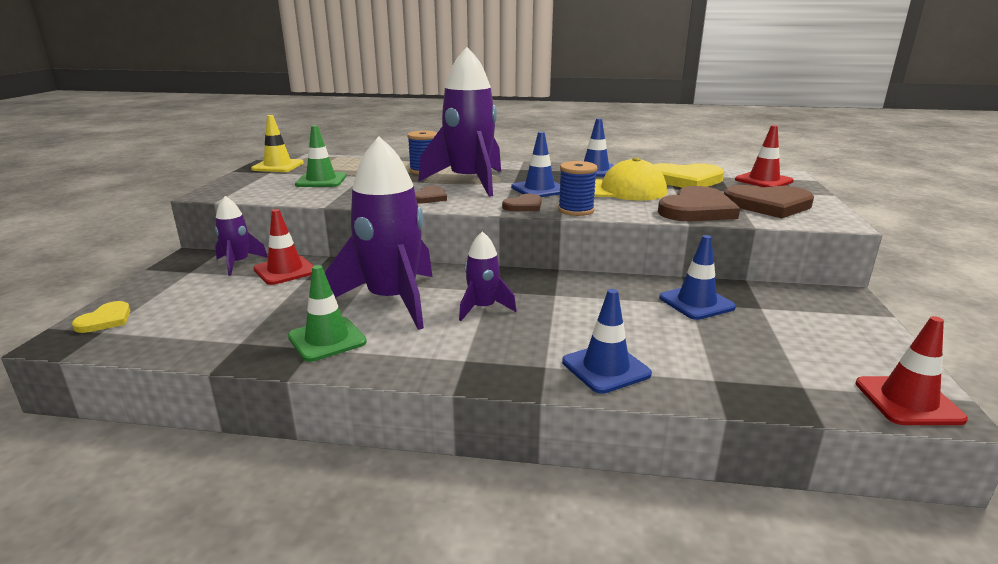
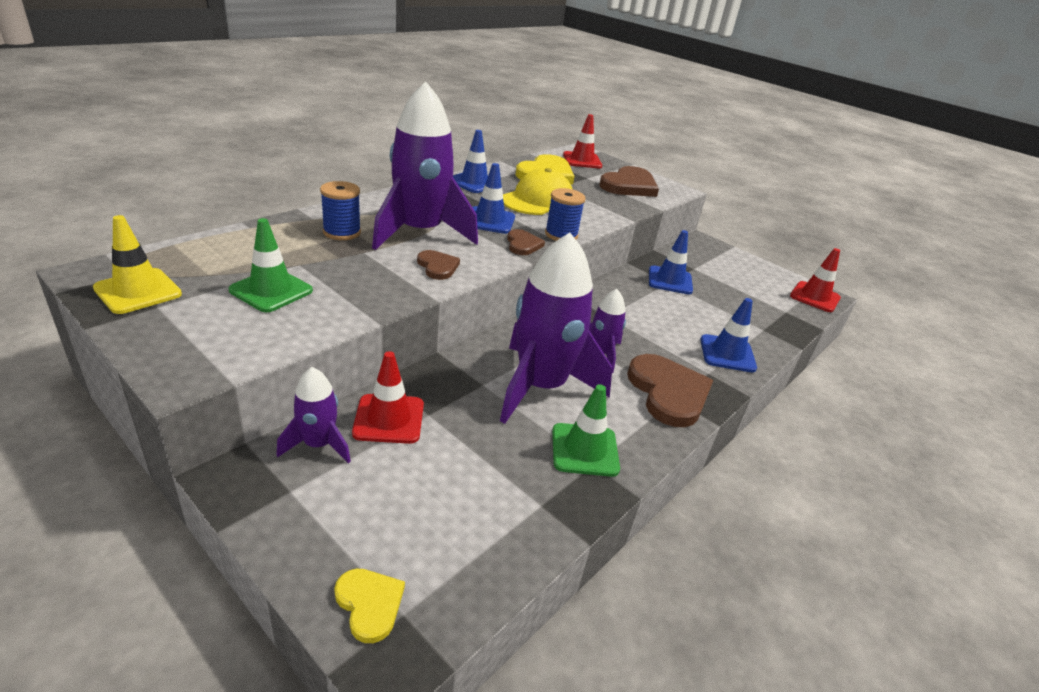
camera: 60 degrees left, 10 degrees up
brown heart [658,186,740,221] -> brown heart moved to [627,354,713,427]

